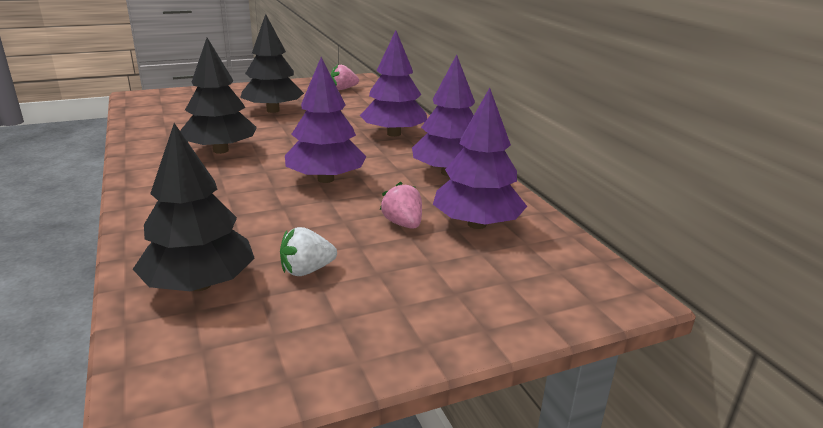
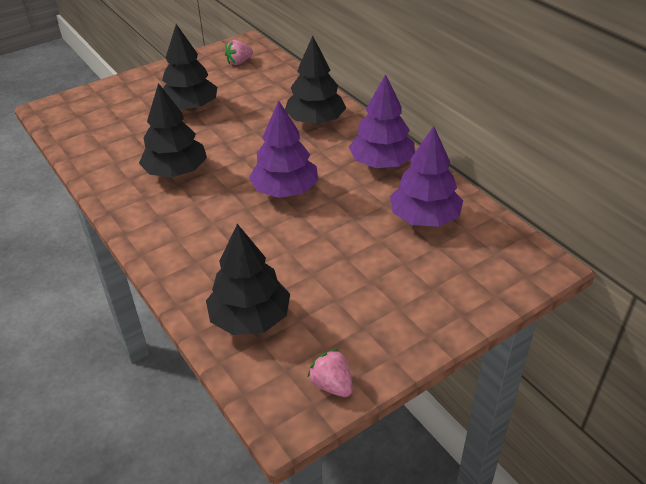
camera: 10 degrees left, 15 degrees up
white strawberry [280,227,337,276] -> none
purple tree [360,30,427,137] -> black tree [285,36,346,125]
pink strawberry [380,182,422,229] -> pink strawberry moved to [308,349,353,397]

